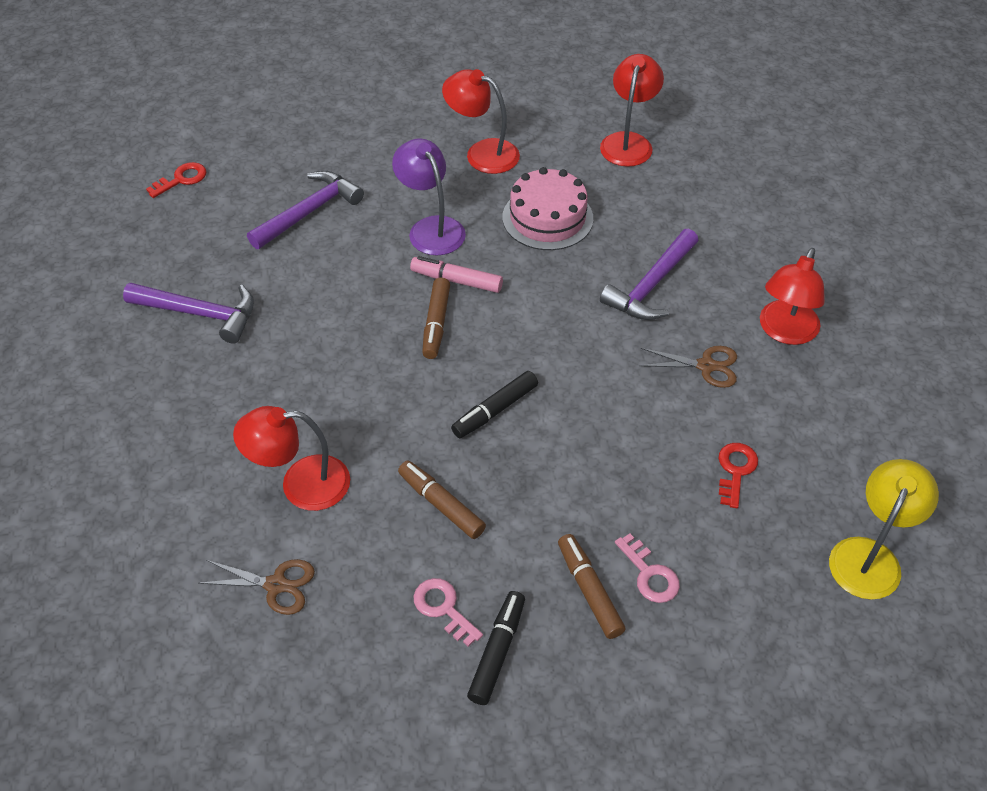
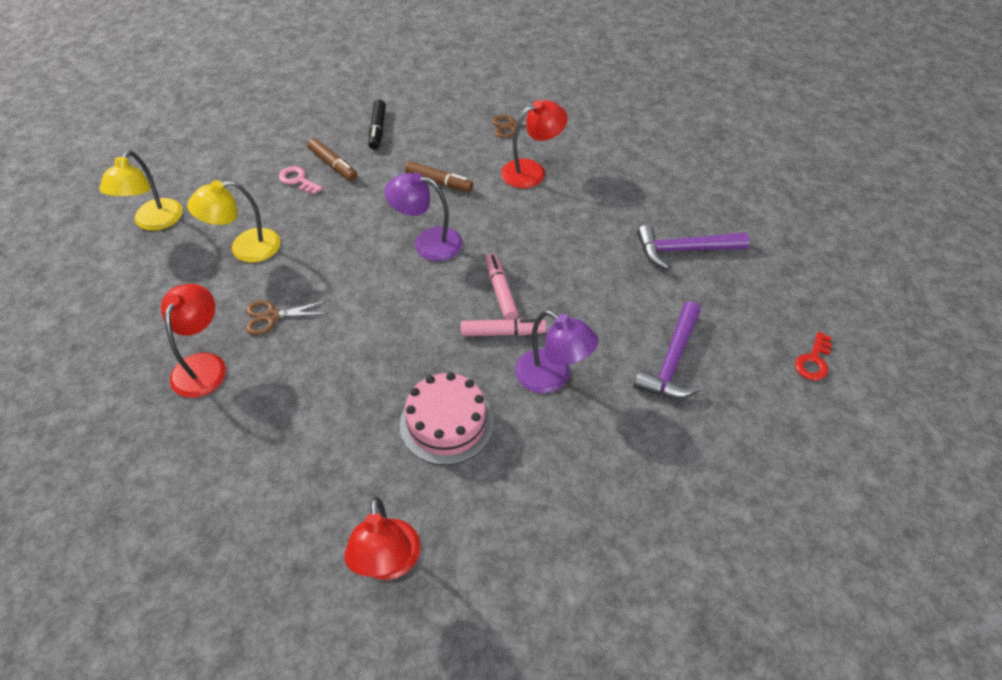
camera: 160 degrees right, 0 degrees up
pink key [413,578,483,647] -> none
brown marker [422,277,450,359] -> pink marker [485,254,518,320]
red lamp [442,69,520,174] -> none
black marker [451,371,538,438] -> purple lamp [385,172,462,261]
purple hammer [600,228,698,320] -> none
red key [718,443,758,508] -> yellow lamp [187,180,281,262]

